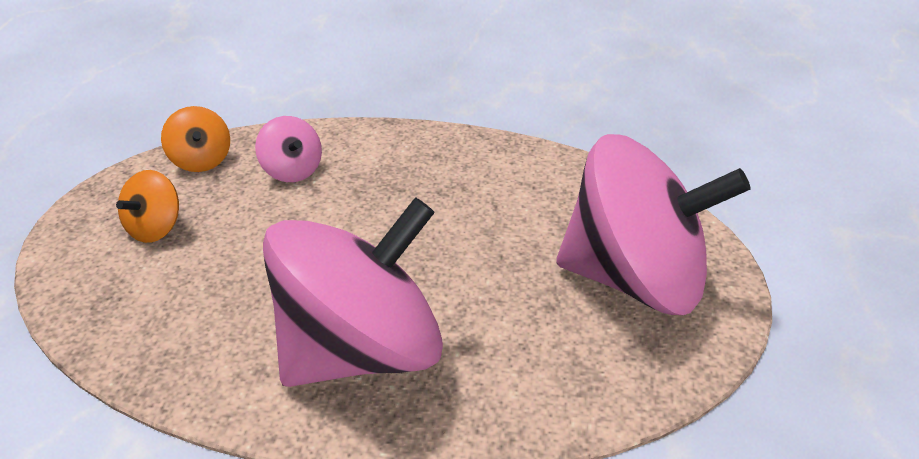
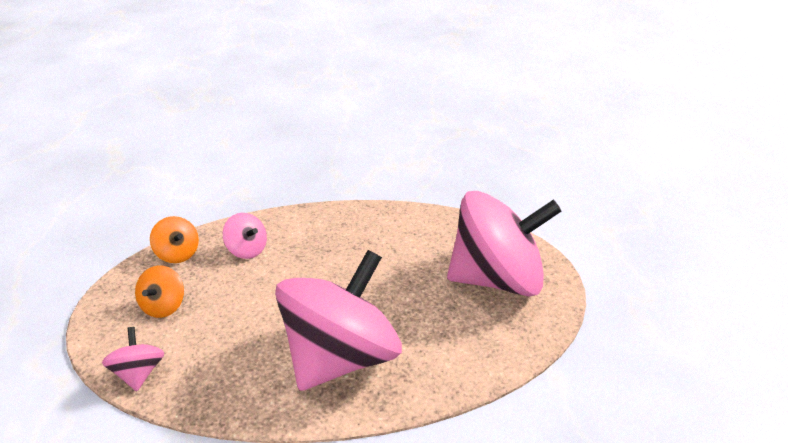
camera: 15 degrees left, 5 degrees down
none -> pink spinning top [102,327,164,391]

